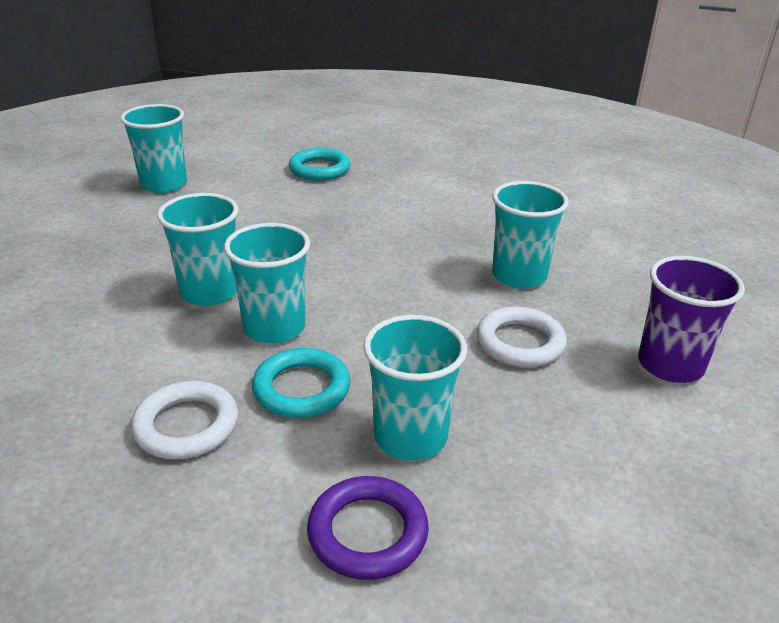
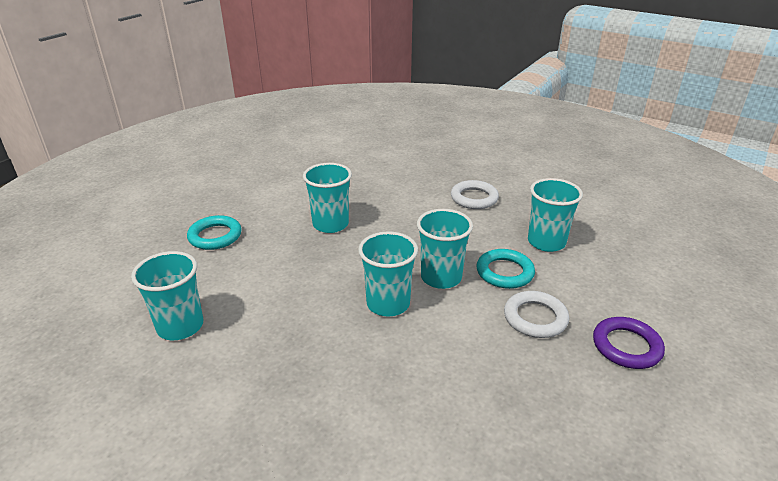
camera: 75 degrees left, 0 degrees up
purple ring [307,476,429,580] -> purple ring moved to [593,317,665,369]
turquoise cup [492,181,569,289] -> turquoise cup moved to [303,163,352,233]
purple cup [638,256,745,383] -> none

